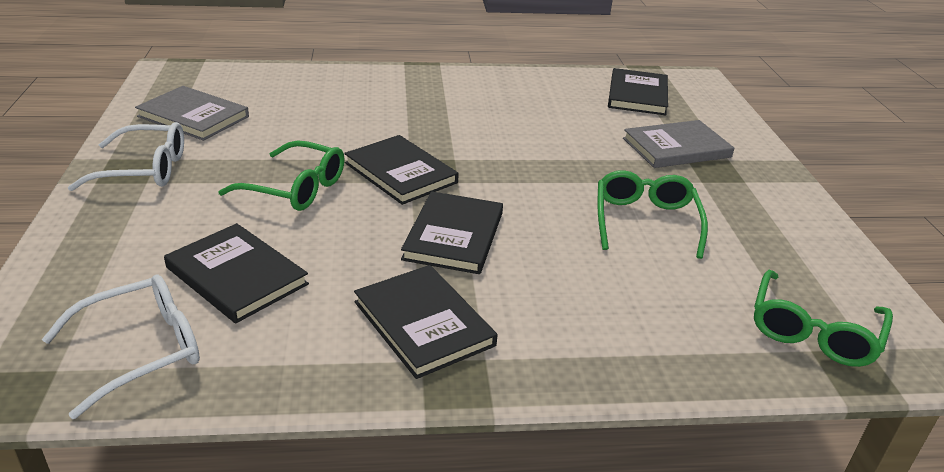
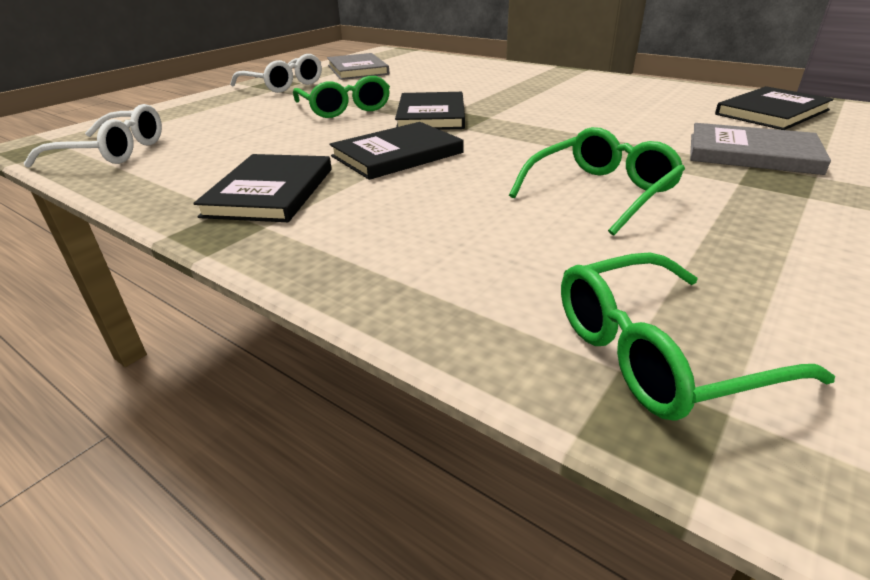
camera: 45 degrees right, 0 degrees up
black book [164,223,309,323] -> none

